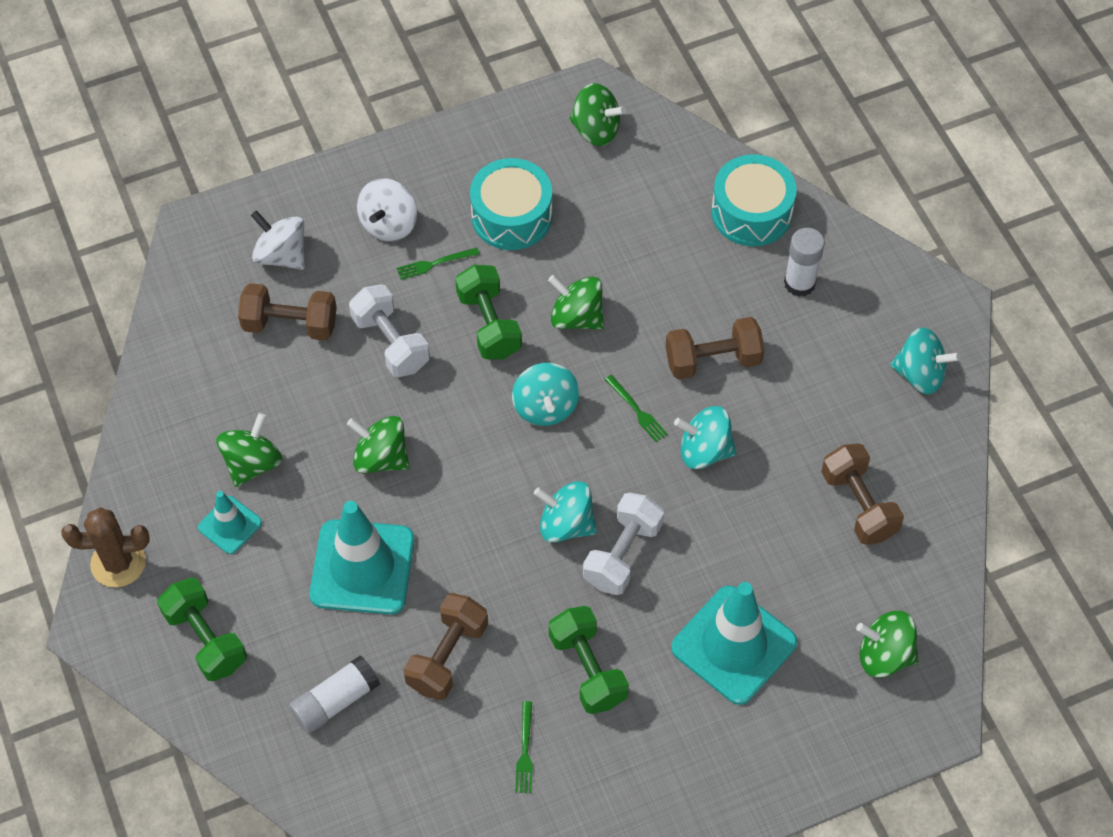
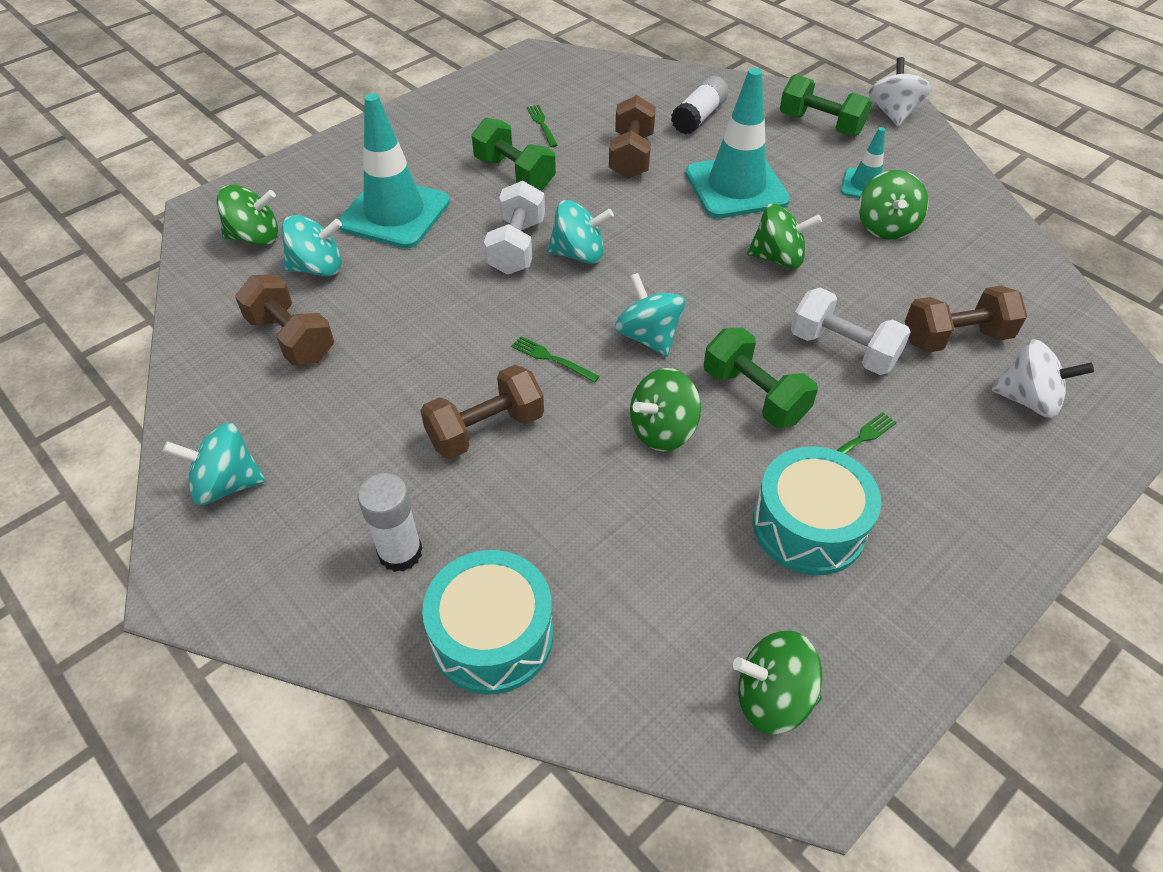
camera: 160 degrees right, 10 degrees down
brown cactus [61,508,149,587] -> none
white spinning top [357,178,417,241] -> white spinning top moved to [869,57,931,126]
green spinning top [548,275,604,330] -> green spinning top turned 135 degrees clockwise [630,368,701,451]
turquoise spinning top [674,406,736,469] -> turquoise spinning top moved to [281,215,342,276]

